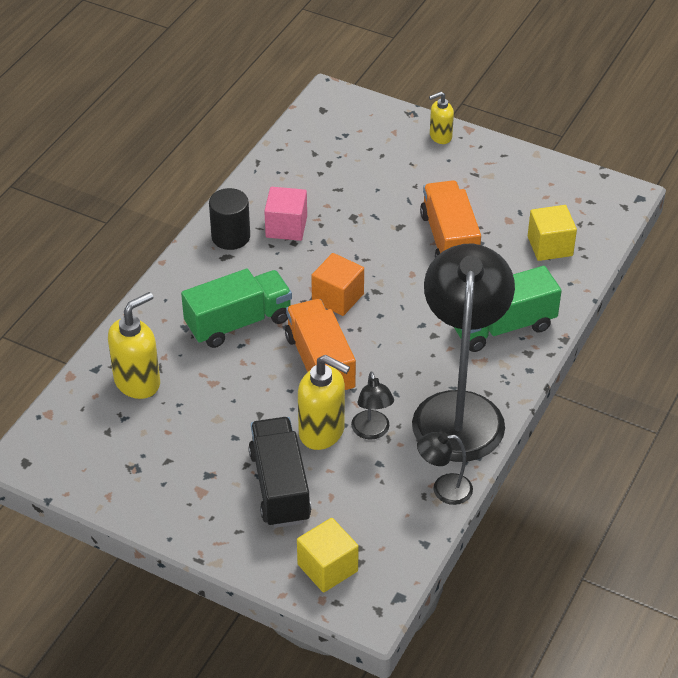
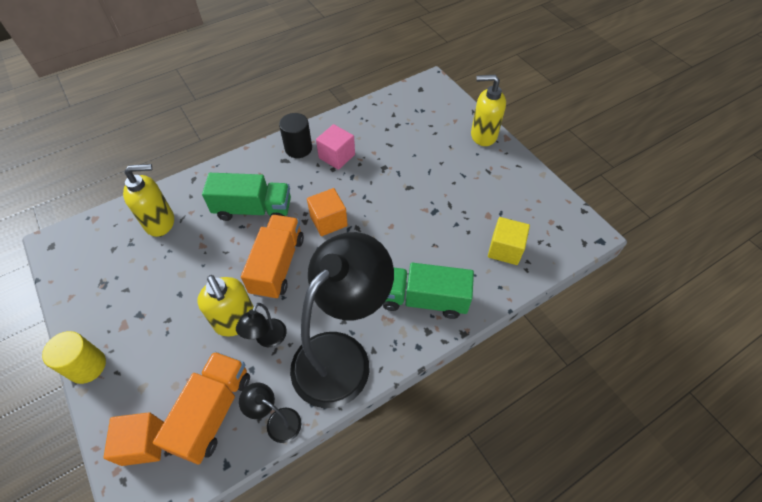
camera: 30 degrees right, 10 degrees up
black truck [248,417,311,528] -> none
yellow cube [297,518,359,593] -> orange cube [103,412,164,466]
orange truck [420,180,481,258] -> orange truck moved to [153,351,250,465]
yellow soap dispenser [429,92,454,144] -> yellow soap dispenser [471,75,506,146], size x1.69
none -> yellow cylinder [42,331,106,384]

